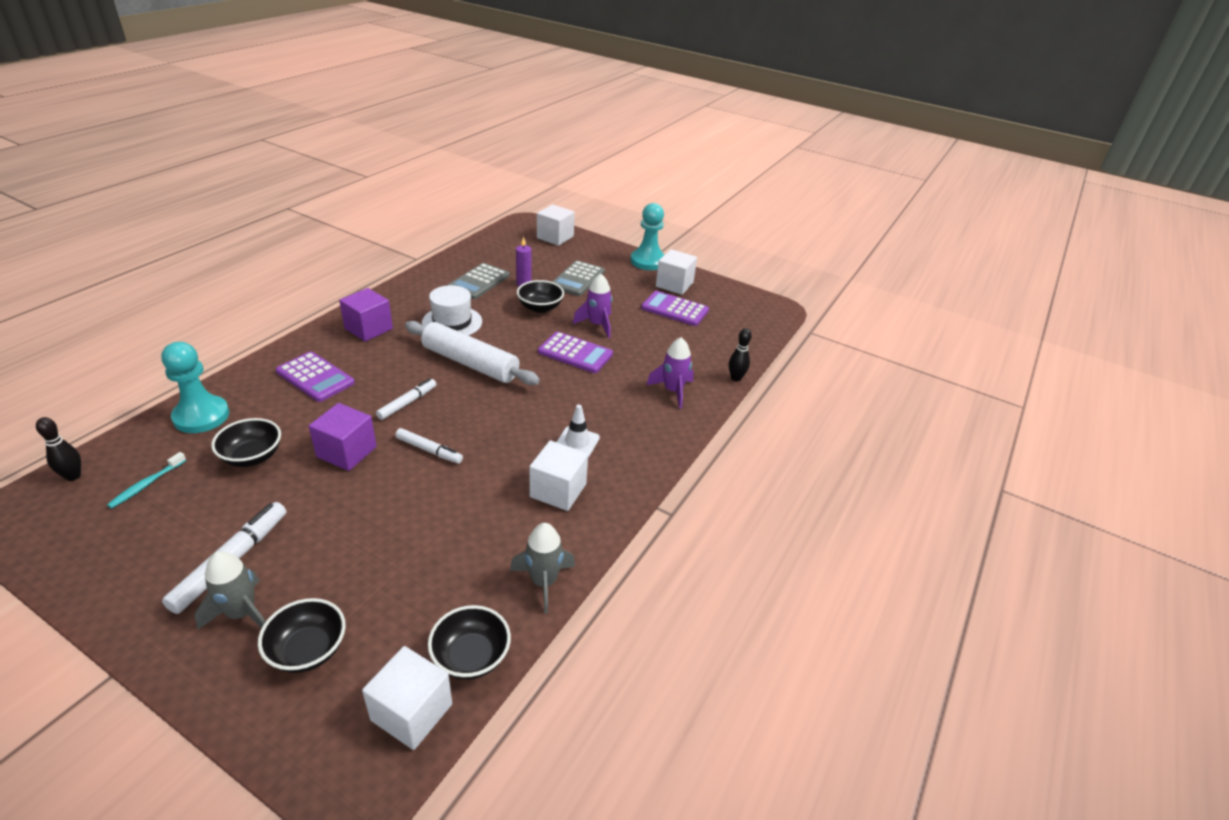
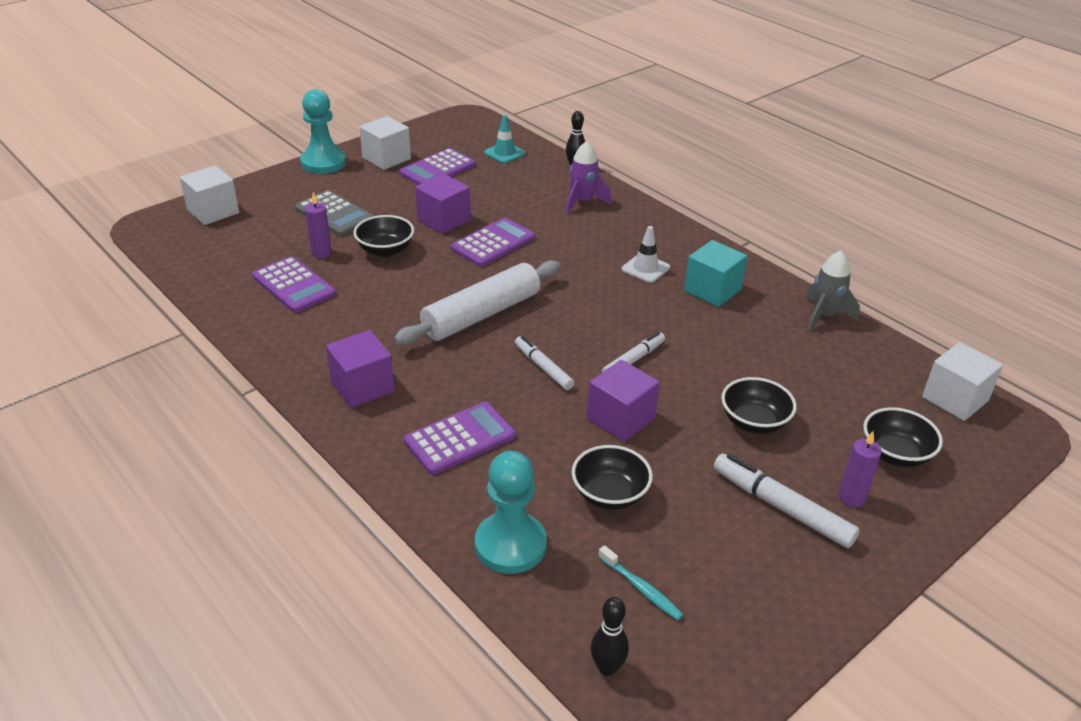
camera: 70 degrees left, 0 degrees up
grey rocket [194,551,265,629] -> purple candle [838,431,882,507]
white hat [422,285,482,336] -> none
black bowl [428,605,511,680] -> black bowl moved to [721,377,797,434]
grey calculator [448,263,510,299] -> purple calculator [252,256,336,313]
white cube [529,441,588,511] -> turquoise cube [684,240,747,307]
purple rocket [573,274,612,338] -> purple cube [415,174,471,234]
none -> turquoise traffic cone [484,115,526,163]

